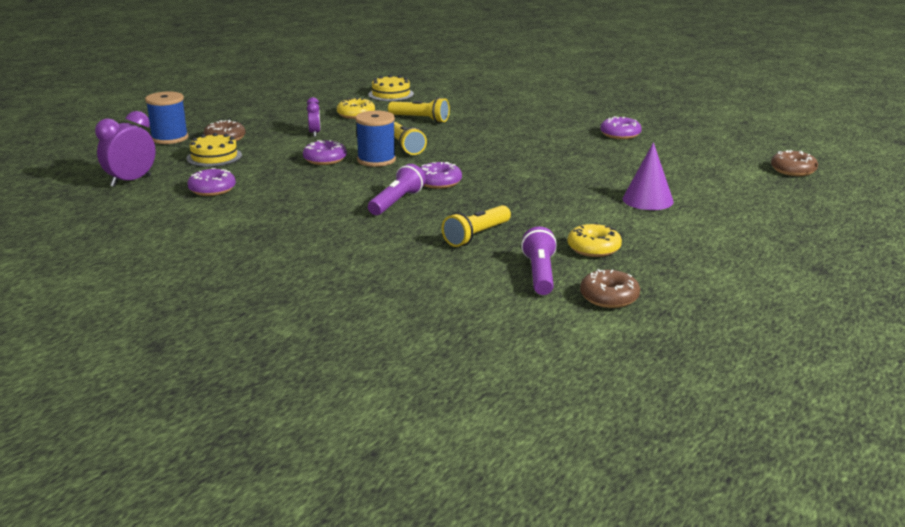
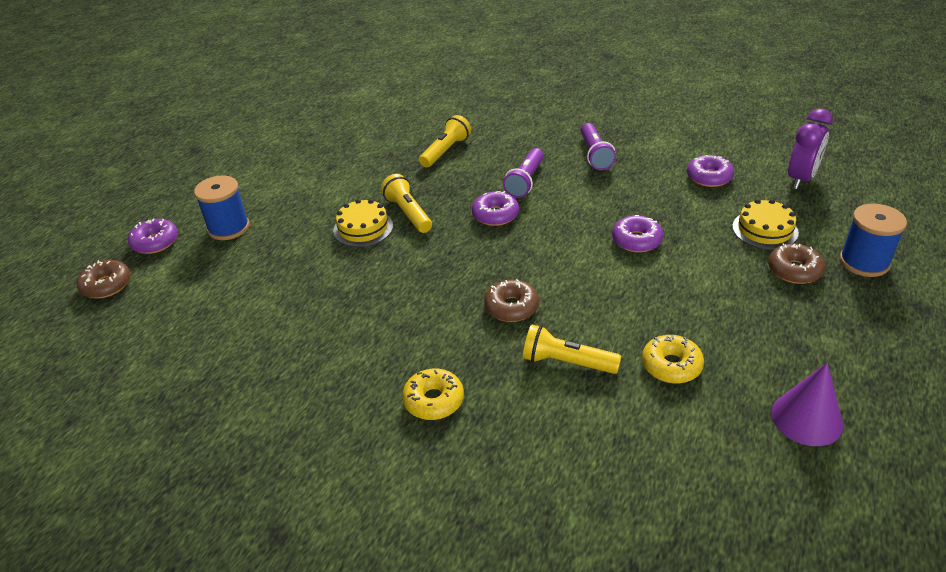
camera: 175 degrees right, 15 degrees up
purple clock [307,97,321,137] -> none
blue spool [355,110,396,167] -> blue spool moved to [194,176,250,240]
yellow cake [368,75,414,101] -> yellow cake moved to [333,199,393,247]
yellow flashlight [394,122,427,155] -> yellow flashlight moved to [381,174,432,233]
purple flashlight [521,226,557,295] -> purple flashlight moved to [581,123,616,170]
yellow donut [567,223,622,257] -> yellow donut moved to [402,369,464,420]
brown donut [580,269,640,308] -> brown donut moved to [484,279,539,322]
purple donut [600,116,642,139] -> purple donut moved to [128,219,178,254]
purple cone [623,142,674,210] -> purple cone moved to [771,363,843,446]

